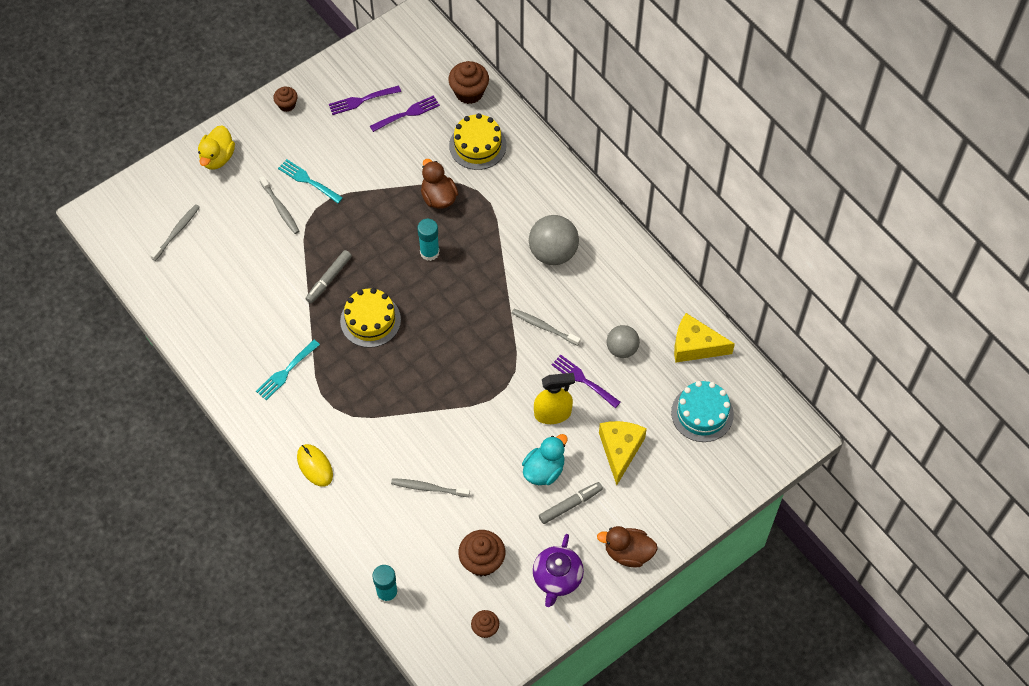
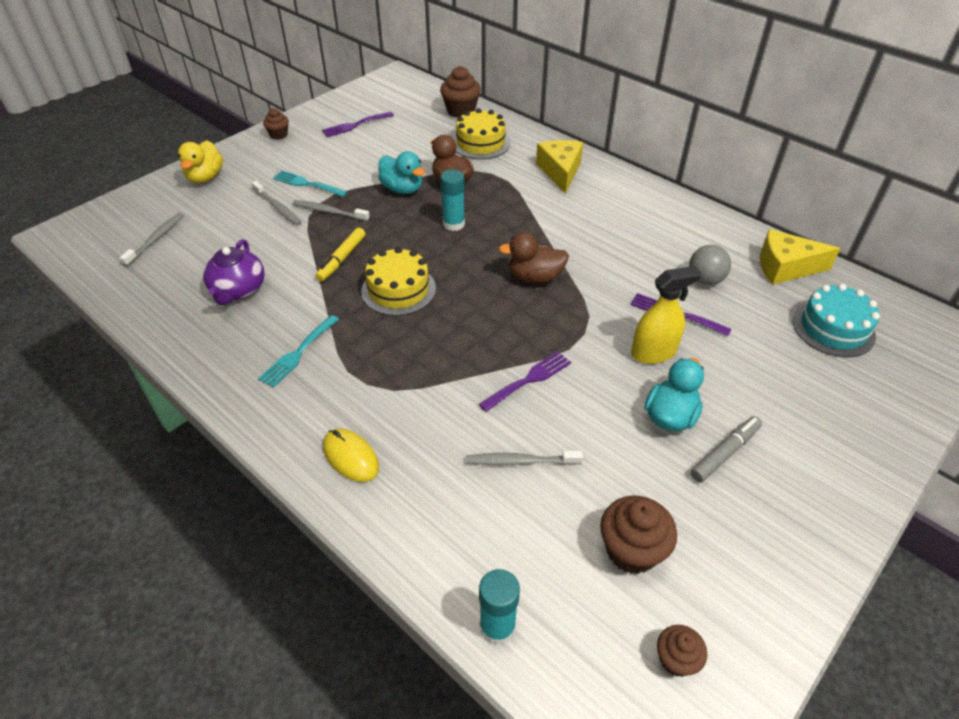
camera: 10 degrees left, 15 degrees down
grey marker [306,250,352,303] -> yellow marker [315,227,365,282]
purple fork [370,95,440,132] -> purple fork moved to [479,351,571,412]
grey toothbrush [512,309,581,346] -> grey toothbrush moved to [293,200,370,221]
grey ball [529,215,579,265] -> none
purple teapot [533,534,584,607] -> purple teapot moved to [203,239,265,305]
brown duck [597,526,658,568] -> brown duck moved to [499,232,569,283]
yellow cheese [599,421,647,485] -> yellow cheese moved to [536,140,583,194]
none -> turquoise duck [378,151,425,194]

